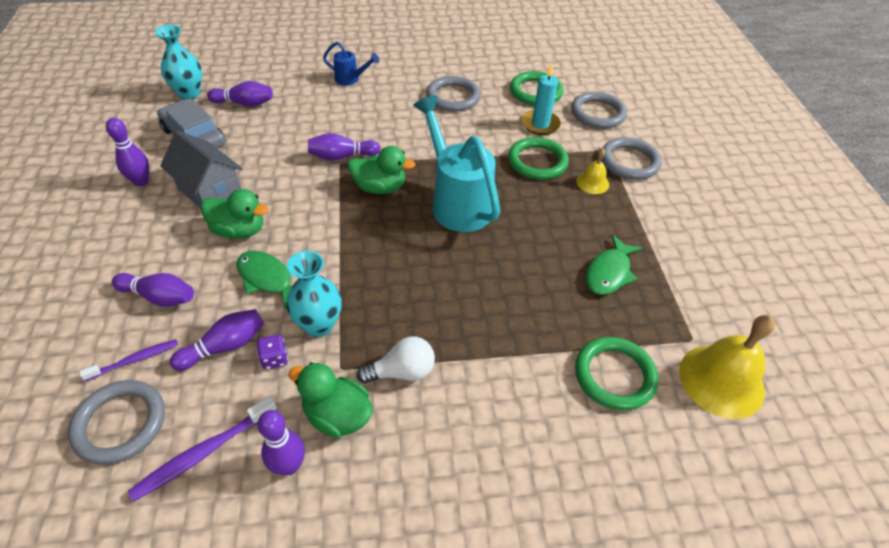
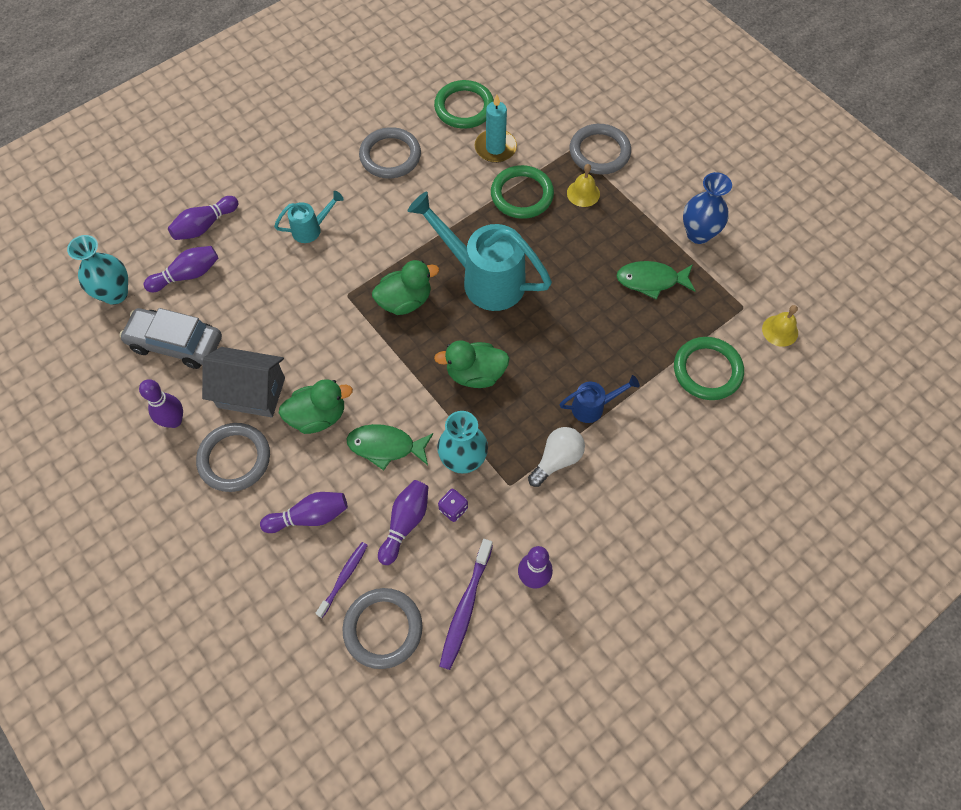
camera: 30 degrees left, 15 degrees up
green duck [288,362,373,438] -> green duck moved to [434,340,510,388]
purple bowling pin [308,133,381,161] -> purple bowling pin moved to [168,196,239,240]
blue watering can [323,42,379,85] -> blue watering can moved to [559,375,640,423]
grey ring [571,92,627,129] -> grey ring moved to [196,423,270,492]
green fish [586,234,643,295] -> green fish turned 90 degrees clockwise [616,261,695,300]
yellow bell [679,315,775,419] -> yellow bell [762,305,798,347], size x0.52
none -> turquoise watering can [274,191,344,243]
none -> blue vase [683,172,732,244]

